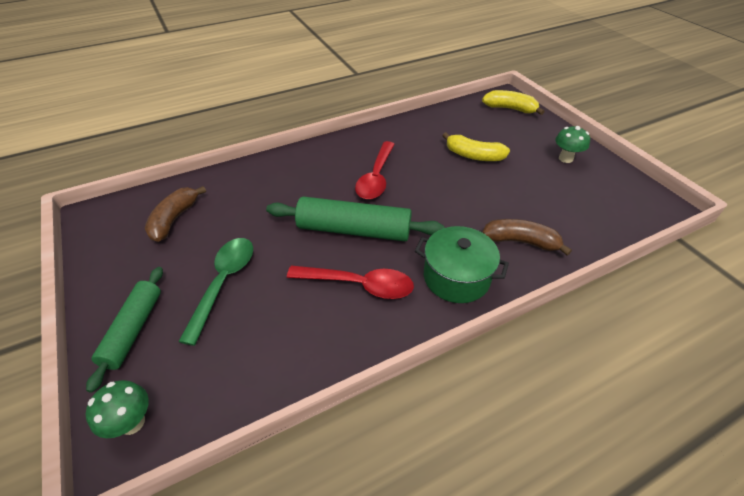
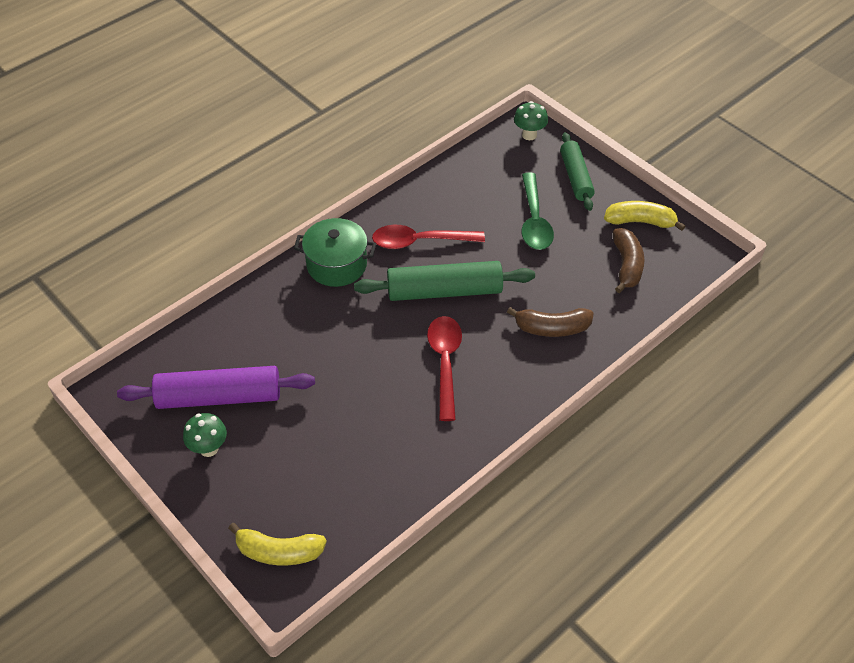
camera: 165 degrees right, 5 degrees up
yellow banana [442,132,510,161] -> yellow banana moved to [604,201,685,231]
brown banana [482,219,572,256] -> brown banana moved to [507,307,594,337]
none -> purple rolling pin [117,366,315,409]

